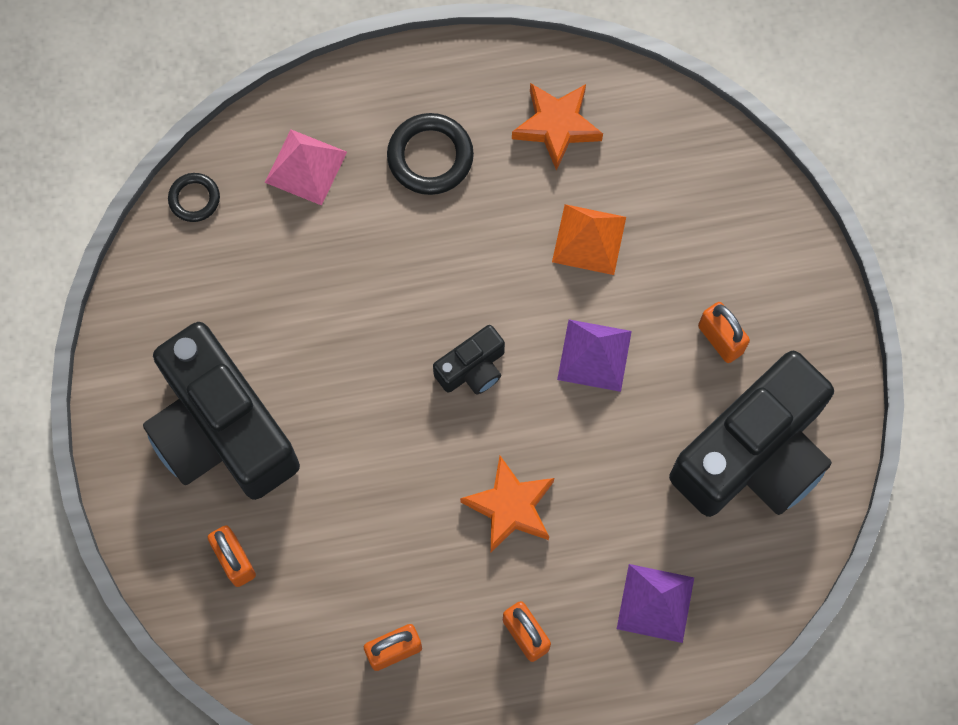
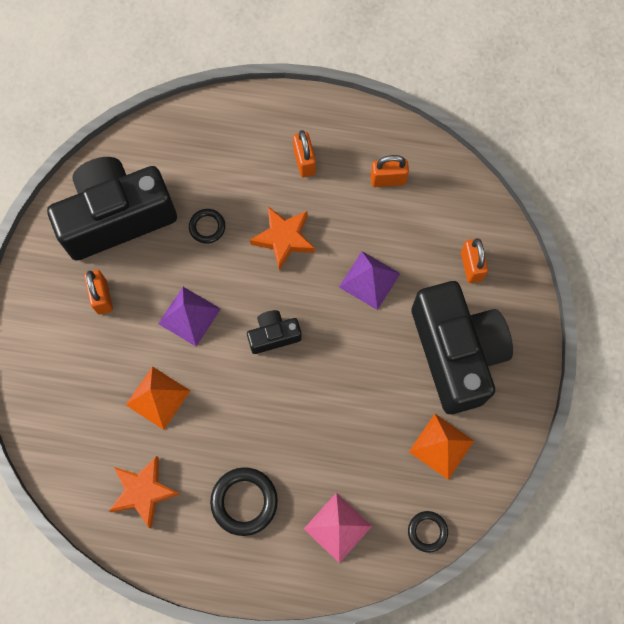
camera: 160 degrees left, 0 degrees up
purple pyramid [617,564,694,643] -> purple pyramid moved to [339,251,401,310]
none -> black ring [189,209,225,244]
none -> orange pyramid [409,414,474,480]

